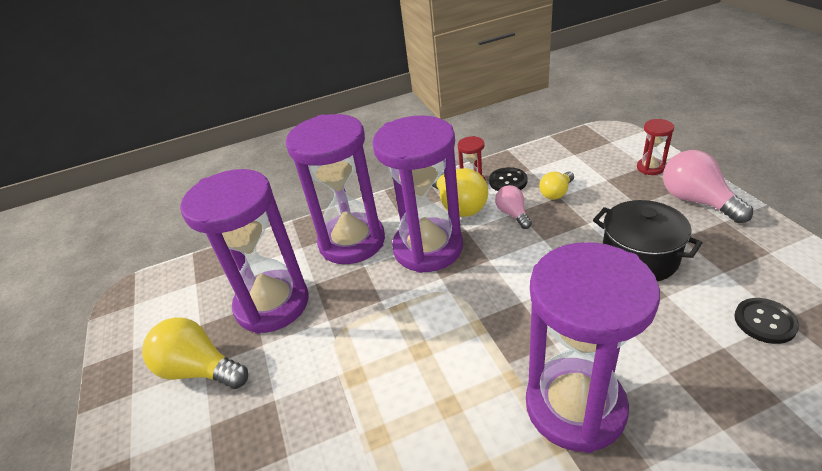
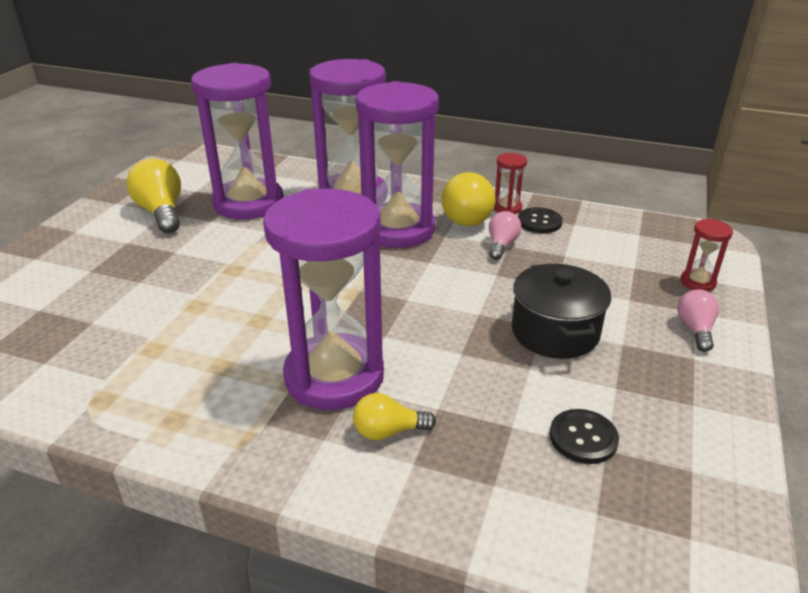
camera: 35 degrees right, 5 degrees down
yellow light bulb [539,172,574,200] -> yellow light bulb moved to [353,393,436,440]
pink light bulb [663,150,753,223] -> pink light bulb [677,290,719,352], size x0.59

